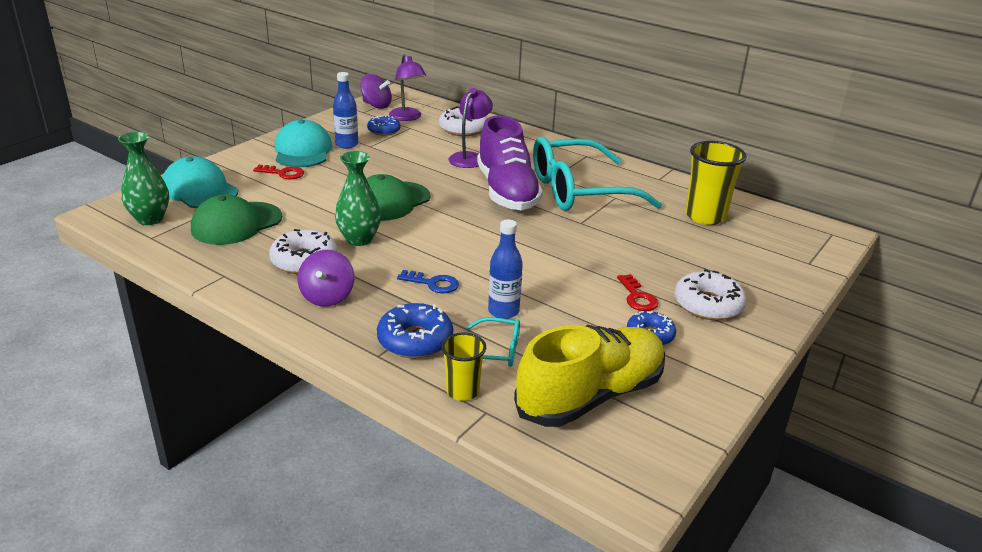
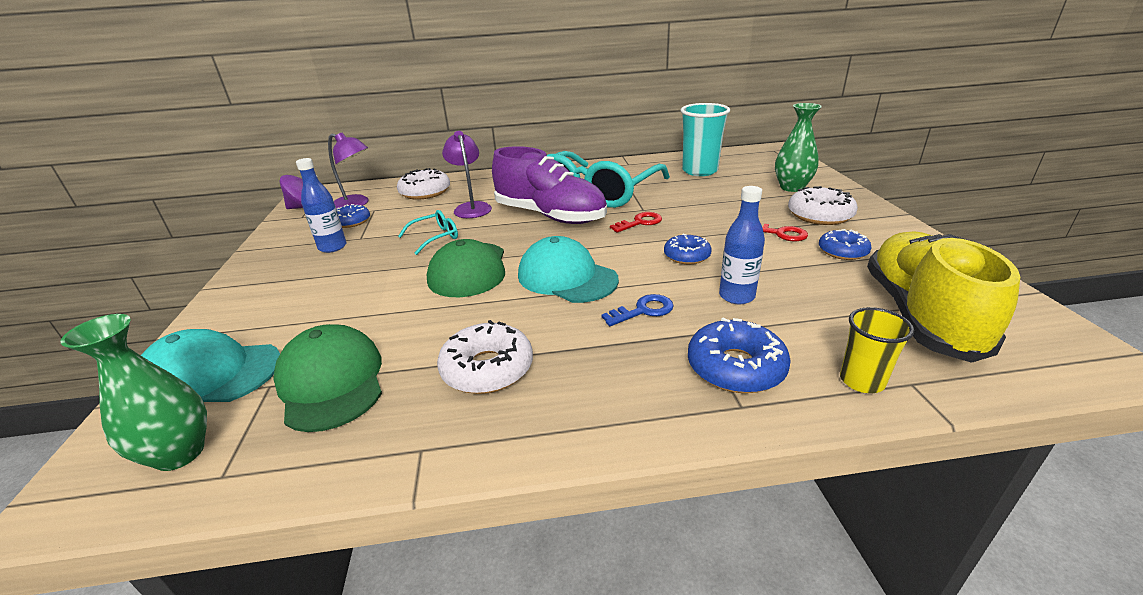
camera: 40 degrees left, 0 degrees up
green cap [191,195,282,245] -> green cap turned 150 degrees clockwise [273,324,382,432]
red key [253,165,304,179] -> red key moved to [610,212,662,233]
turquoise cap [275,120,333,167] -> turquoise cap moved to [518,236,619,303]
purple spinning top [298,250,354,307] -> none
green vase [335,151,381,246] -> green vase moved to [775,103,822,192]
turquoise glasses [466,317,520,367] -> turquoise glasses moved to [398,210,458,255]
yellow cup [685,141,747,225] -> turquoise cup [681,103,730,176]
none -> blue donut [664,234,712,265]

